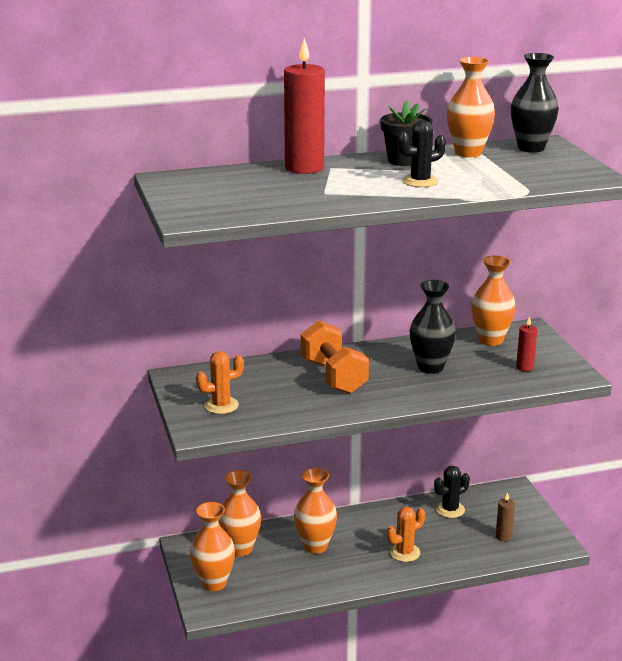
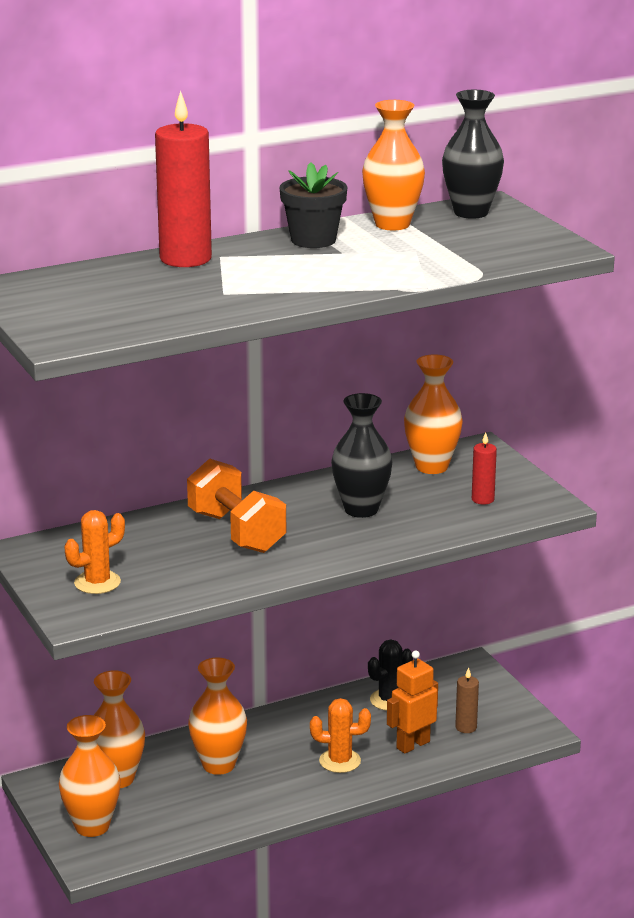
camera: 10 degrees left, 0 degrees up
orange cactus [387,507,425,562] -> orange cactus turned 45 degrees clockwise [310,698,371,773]
black cactus [398,120,446,187] -> none
none -> orange robot [387,651,438,754]

